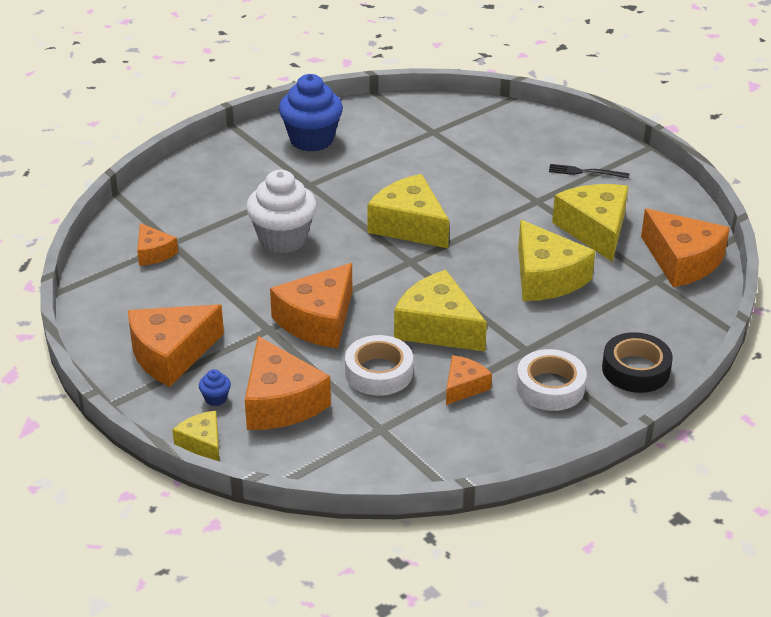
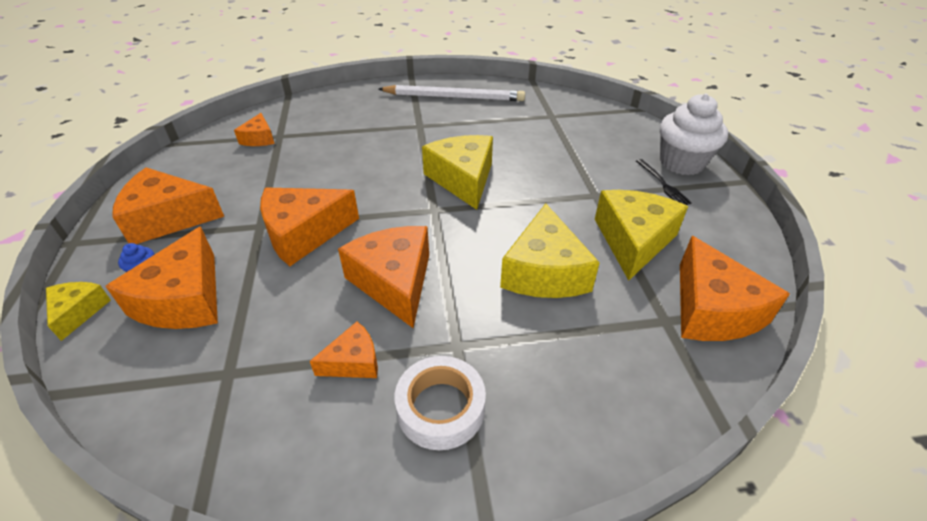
camera: 30 degrees right, 5 degrees up
white cupcake [246,170,317,253] -> white cupcake moved to [660,93,728,175]
blue cupcake [279,74,343,152] -> white pencil [379,85,525,101]
white tape [345,335,413,396] -> none
yellow cheese [394,270,487,351] -> orange cheese [338,226,429,328]
black fork [549,164,629,178] -> black fork turned 150 degrees counterclockwise [636,159,692,205]
black tape [602,332,673,393] -> none

